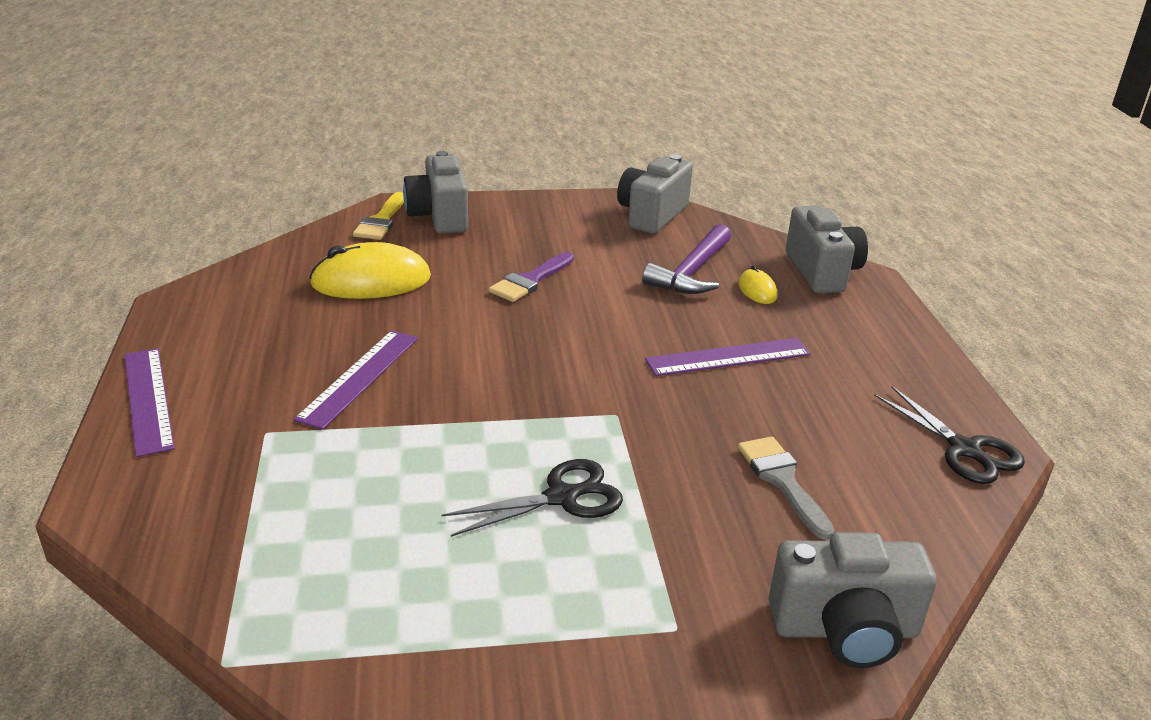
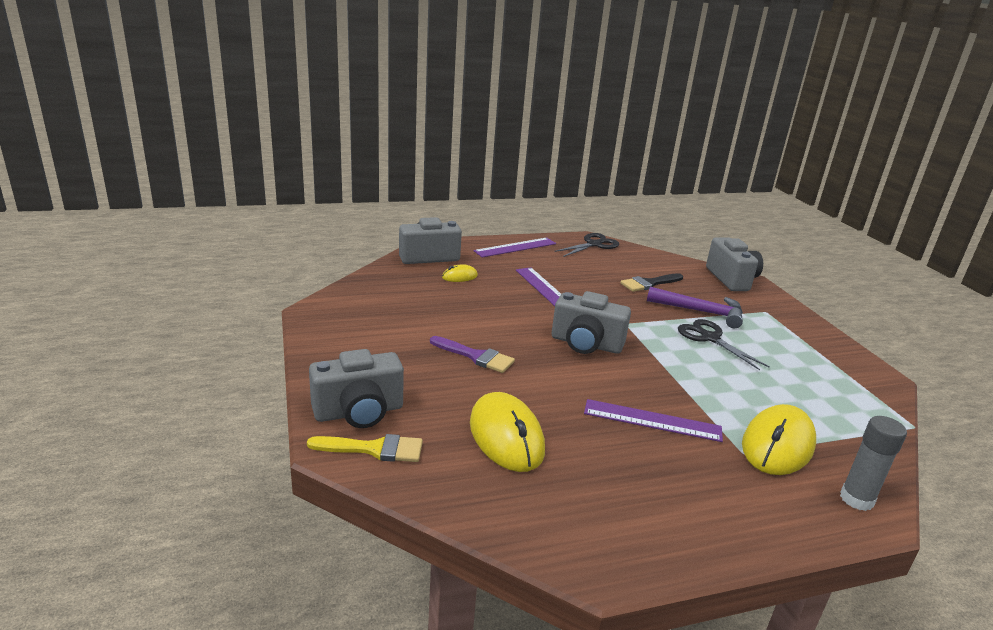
camera: 100 degrees left, 5 degrees down
purple ruler [124,348,175,457] -> purple ruler moved to [474,238,556,258]
grey camera [617,155,693,234] -> grey camera moved to [552,291,631,354]
purple hammer [642,224,731,294] -> purple hammer moved to [647,287,743,329]
grey brush [738,436,834,540] -> black brush [620,273,683,292]
none -> yellow mouse [742,404,816,475]
none -> grey glue stick [840,416,907,511]

